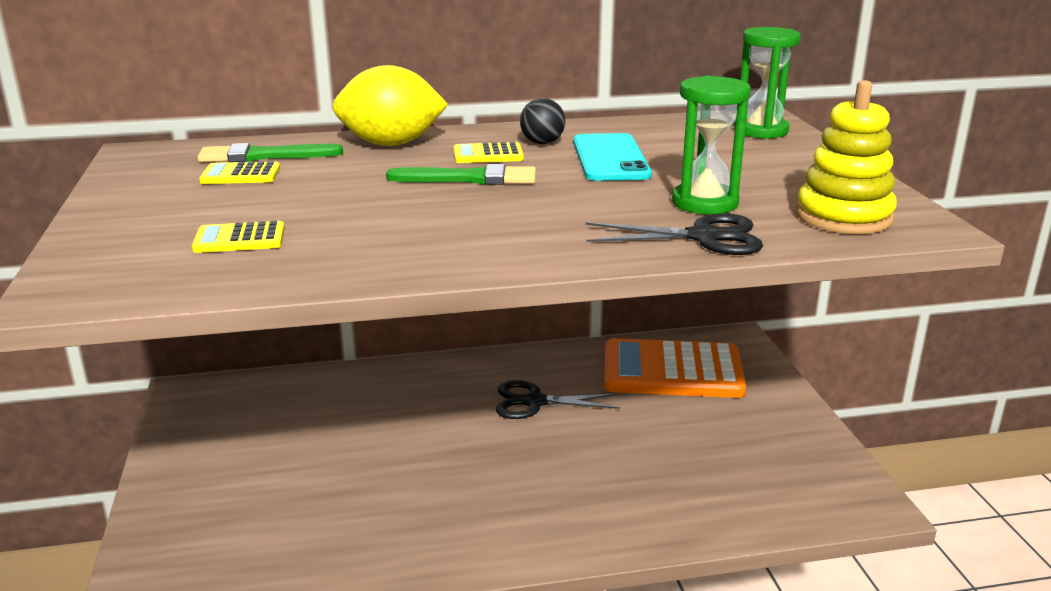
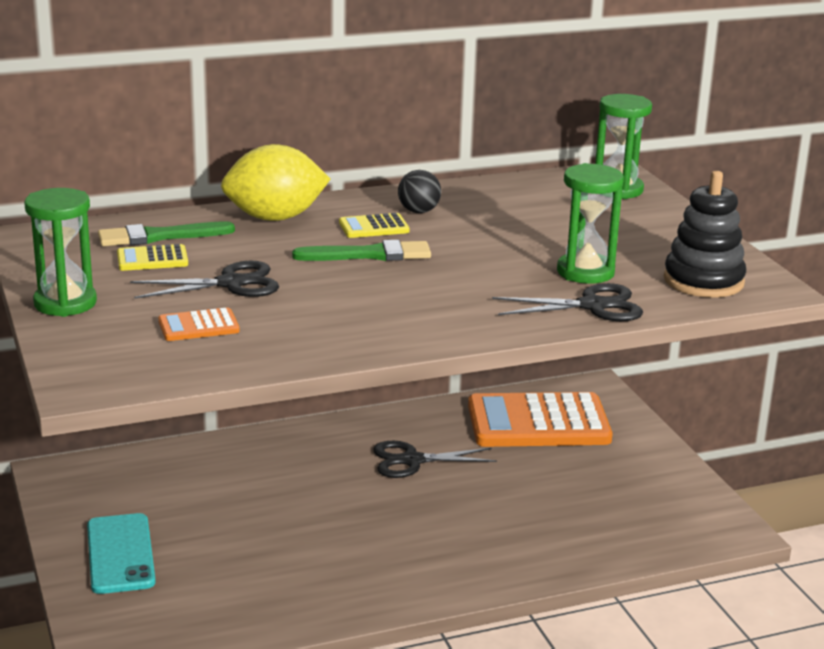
camera: 10 degrees left, 0 degrees up
yellow calculator [192,221,285,253] -> orange calculator [158,307,240,341]
turquoise phone [573,133,652,181] -> turquoise phone moved to [87,513,156,594]
yellow stacking toy [796,80,897,234] -> black stacking toy [664,171,746,298]
none -> green hourglass [24,188,97,317]
none -> black scissors [130,261,279,299]

